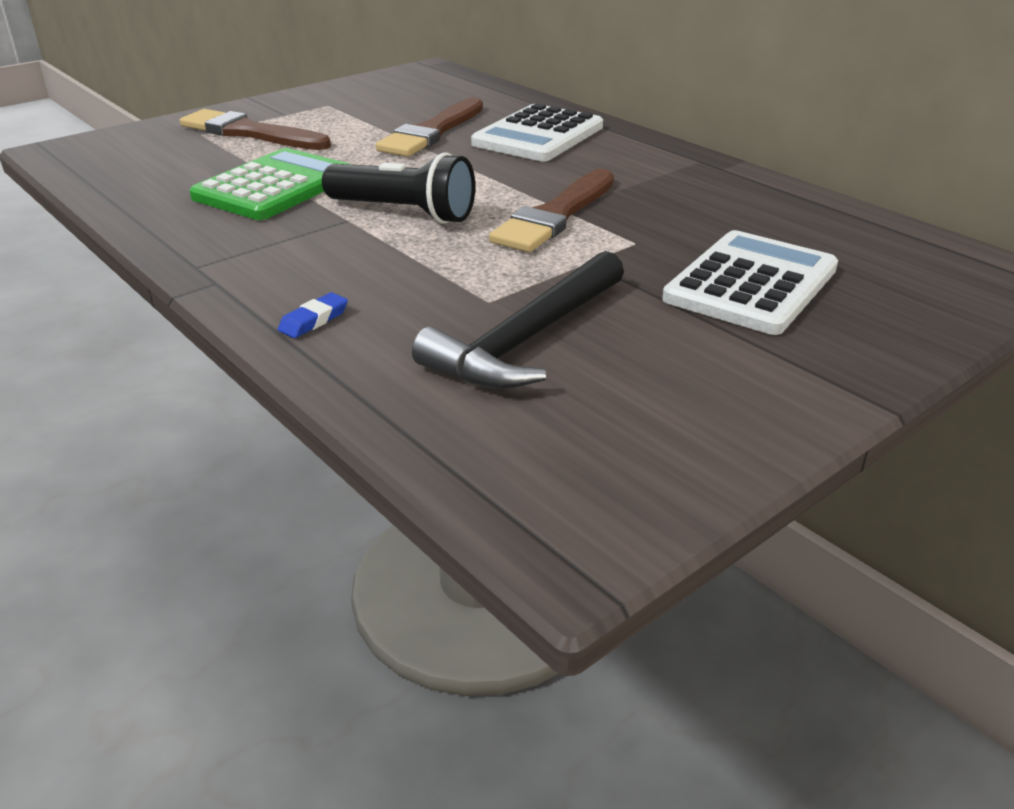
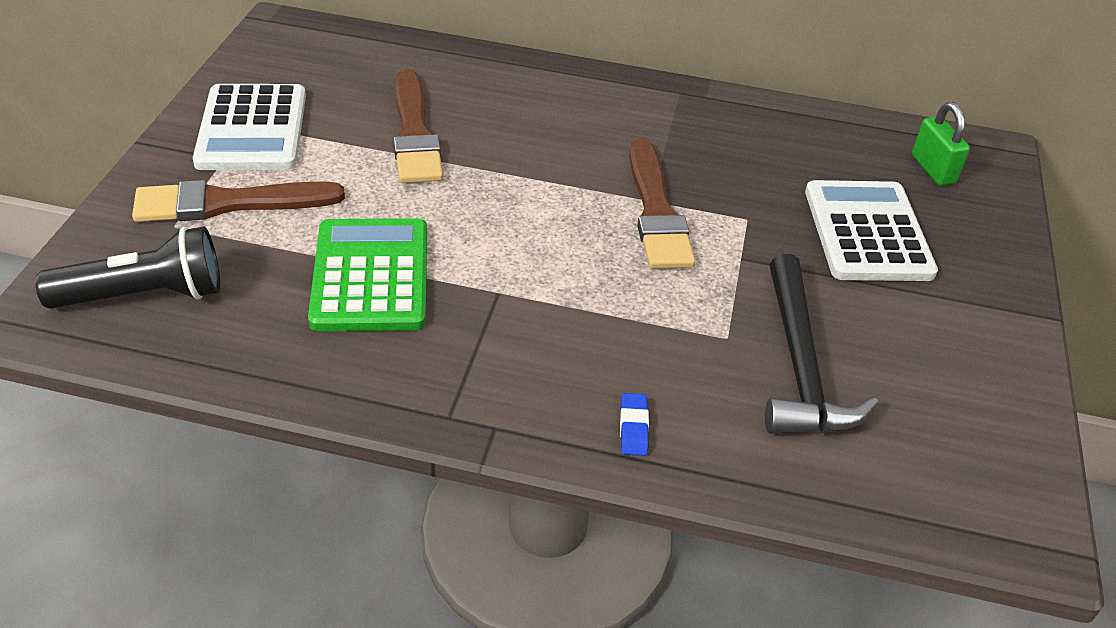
camera: 40 degrees left, 10 degrees up
black flashlight [322,152,475,224] -> black flashlight moved to [35,226,220,309]
white calculator [471,103,603,161] -> white calculator moved to [193,84,306,170]
none -> green padlock [912,102,970,186]

